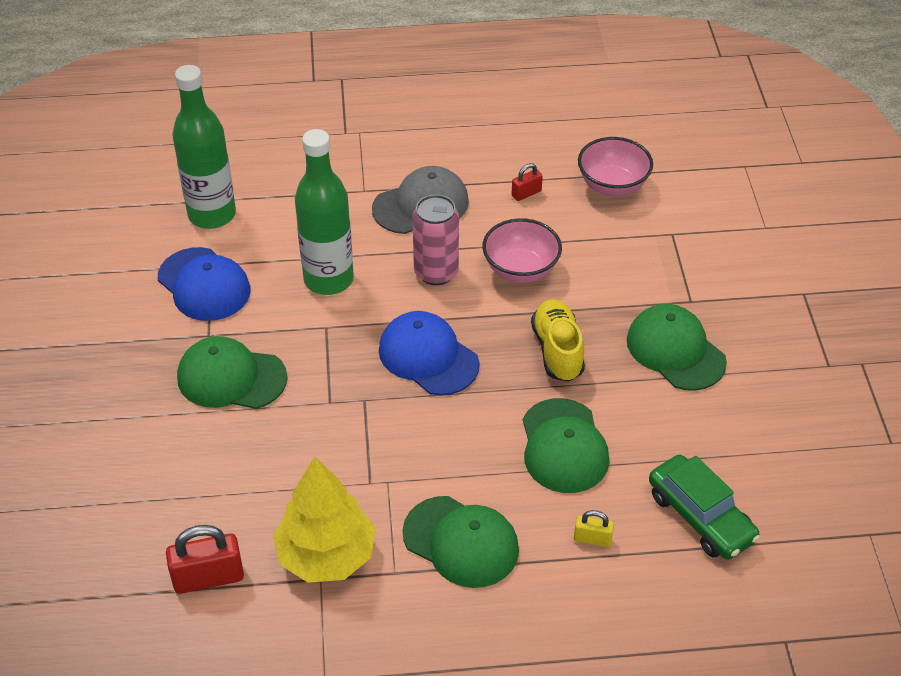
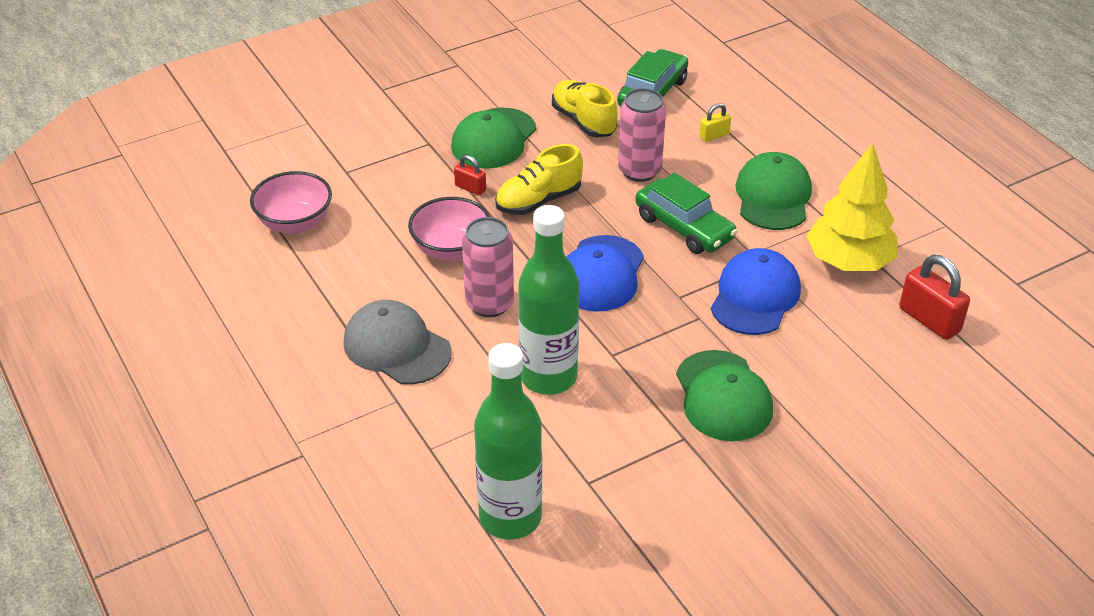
camera: 115 degrees left, 5 degrees down
blue cap [158,247,251,321] -> blue cap moved to [711,248,801,335]
red padlock [512,163,543,201] -> red padlock moved to [454,155,486,195]
green cap [523,398,609,493] -> pink can [618,88,666,182]
yellow padlock [574,510,614,547] -> yellow padlock turned 75 degrees clockwise [699,103,731,142]
none -> yellow shoe [552,80,618,137]
none -> green car [635,173,738,254]

